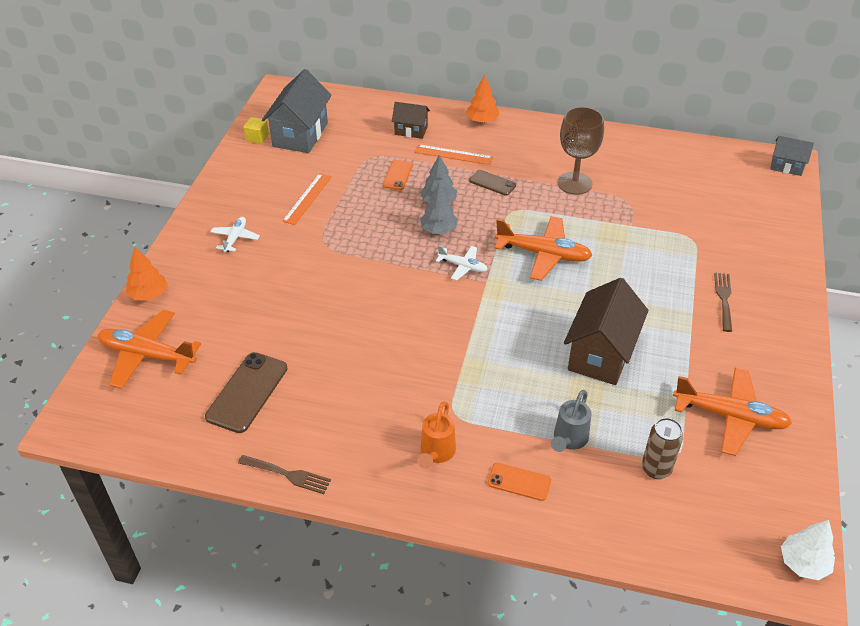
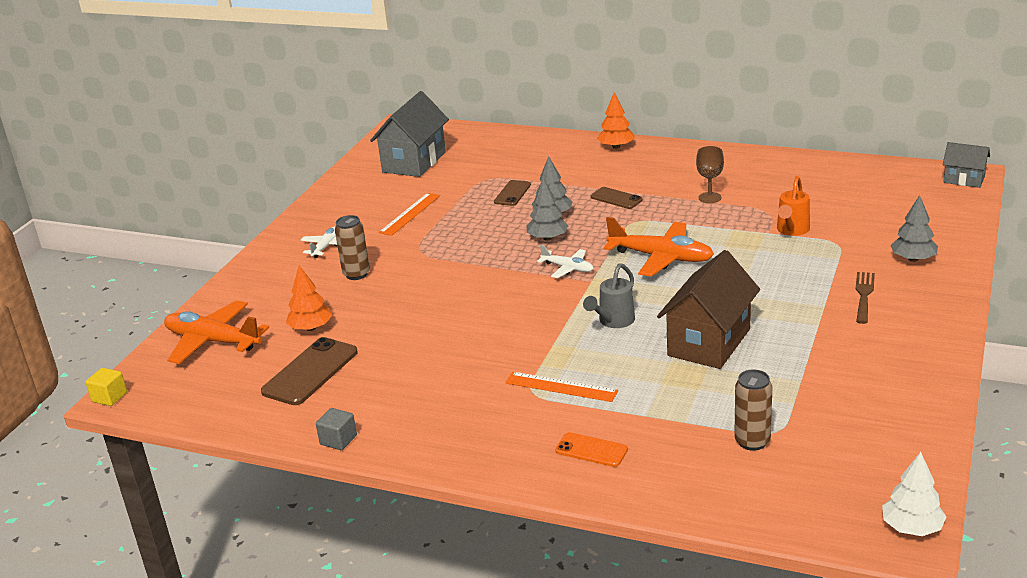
camera: 10 degrees right, 15 degrees down
orange tree [126,247,168,301] -> orange tree moved to [286,266,333,331]
brown fork [238,455,331,494] -> grey cube [316,408,357,450]
yellow cube [244,117,269,144] -> yellow cube moved to [85,368,127,406]
orange phone [383,160,413,190] -> brown phone [494,180,531,206]
brown house [392,102,430,139] -> none
orange ruler [415,145,493,165] -> orange ruler moved to [505,372,618,402]
orange watering can [417,401,456,469] -> orange watering can moved to [777,176,810,236]
grey watering can [551,390,591,452] -> grey watering can moved to [583,263,635,328]
brown goblet [557,107,604,195] -> brown goblet [696,146,724,203], size x0.58
orange plane [673,368,792,456] -> none
none -> brown can [335,215,370,280]
none -> grey tree [890,195,938,262]

